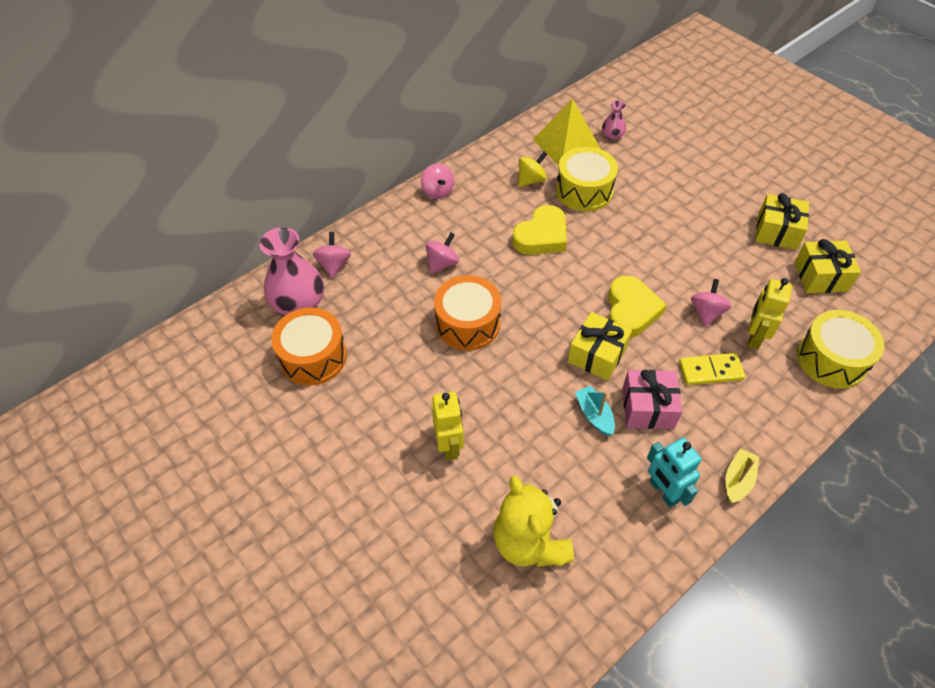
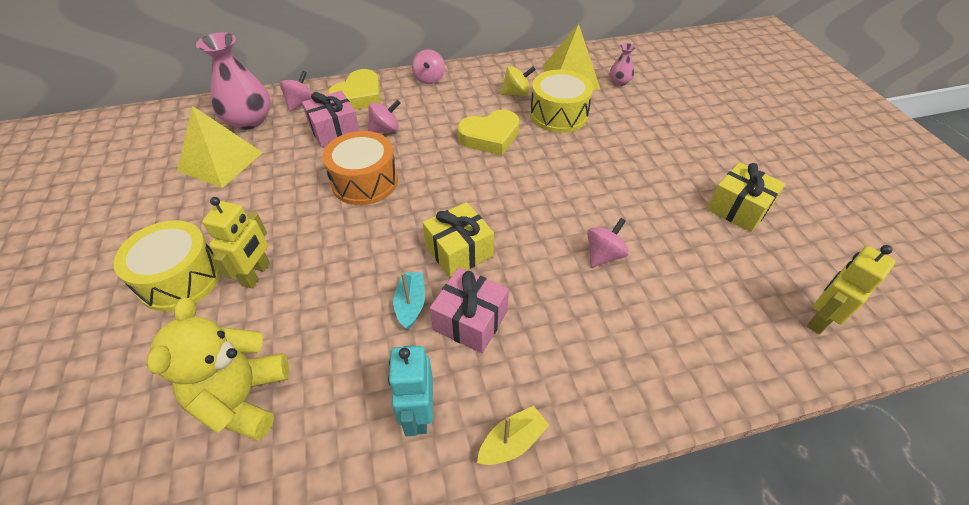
camera: 25 degrees right, 5 degrees down
orange drum [271,307,347,386] -> yellow pyramid [177,106,263,188]
yellow heart [608,276,667,338] -> yellow heart moved to [328,69,381,110]
yellow domino [679,353,745,385] -> none
yellow robot [748,278,792,350] -> yellow robot moved to [807,245,896,334]
yellow gift [794,239,861,293] -> none
yellow drum [797,310,885,389] -> yellow drum moved to [113,220,221,312]
none -> pink gift [302,91,360,148]

